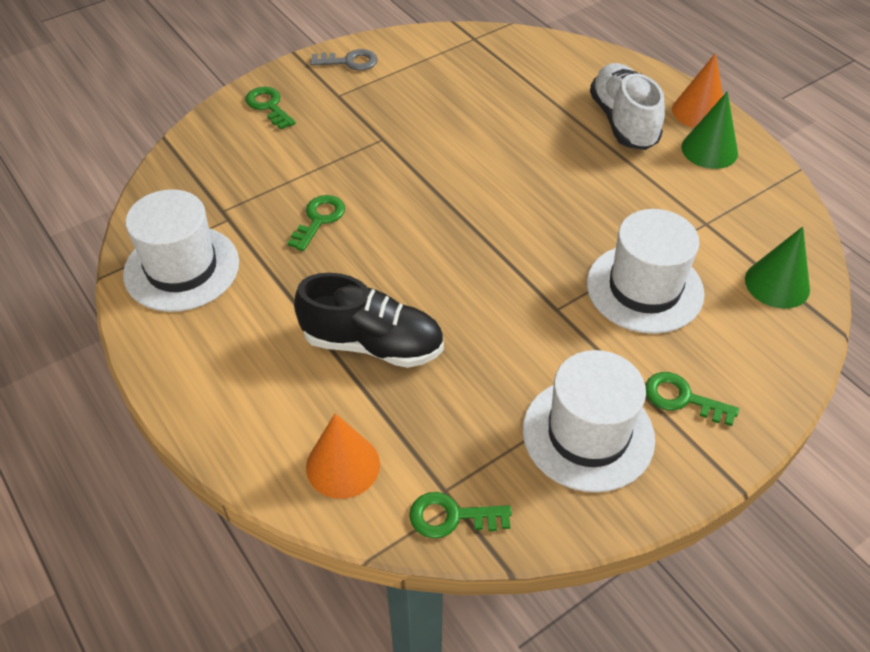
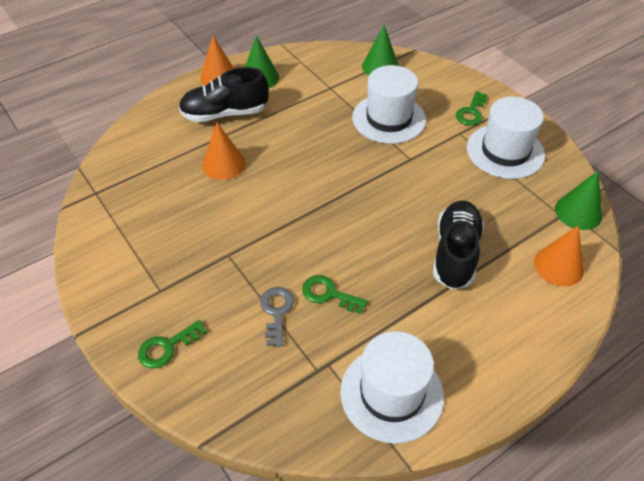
camera: 90 degrees left, 0 degrees up
grey key [310,49,378,71] -> grey key moved to [260,287,294,347]
green key [409,492,512,538] -> green cone [555,171,602,230]
white shoe [590,63,665,150] -> black shoe [179,67,269,122]
none -> orange cone [202,123,245,180]

